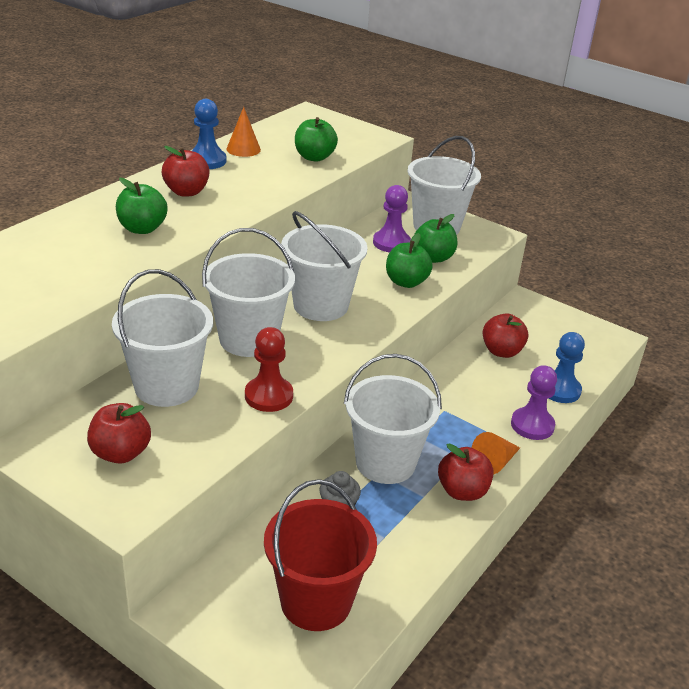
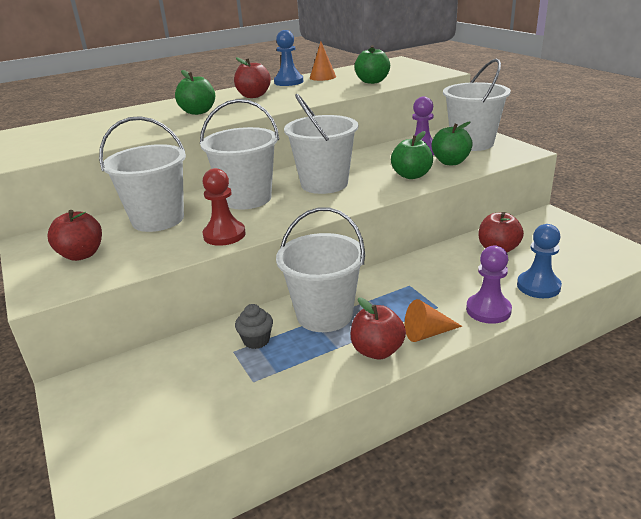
camera: 30 degrees right, 5 degrees down
red bucket [264,479,377,631] -> none

